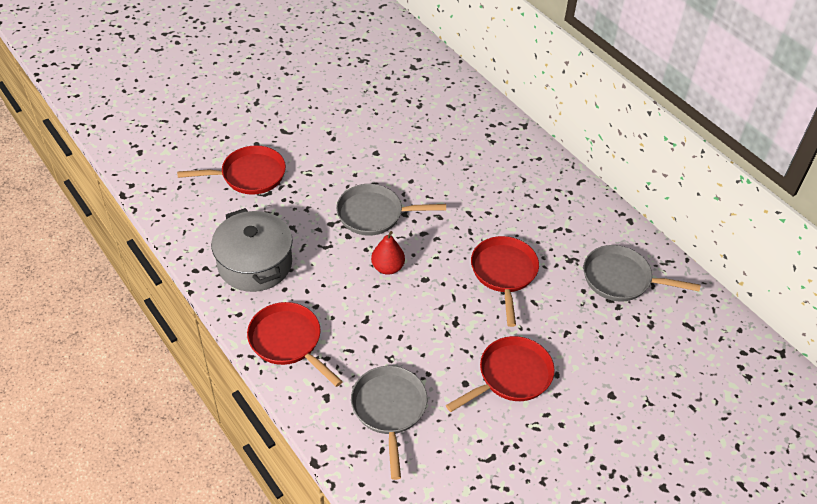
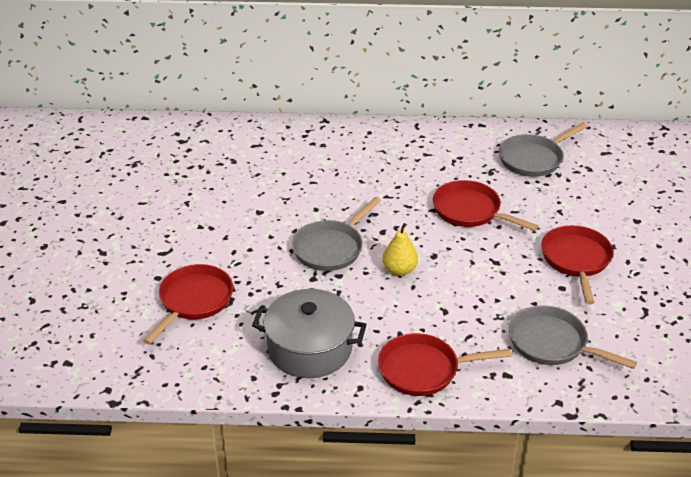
camera: 50 degrees left, 10 degrees down
red pear [371,231,405,275] -> yellow pear [383,223,418,276]

